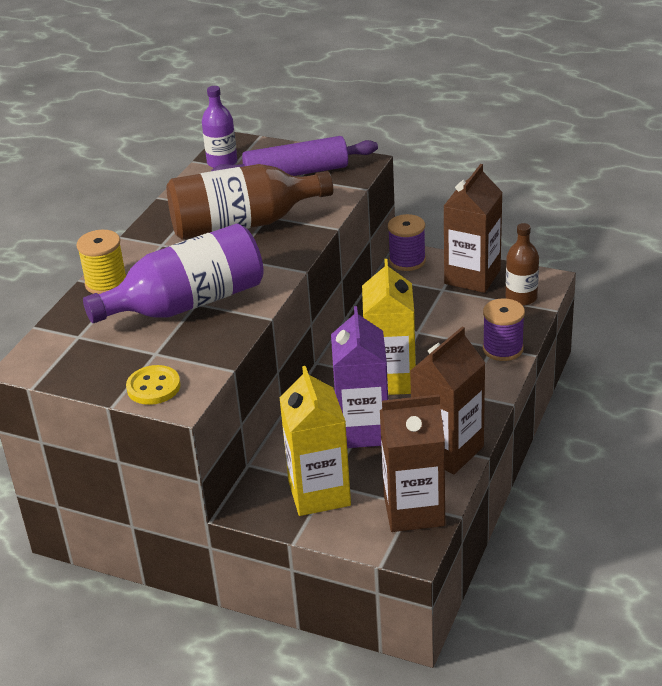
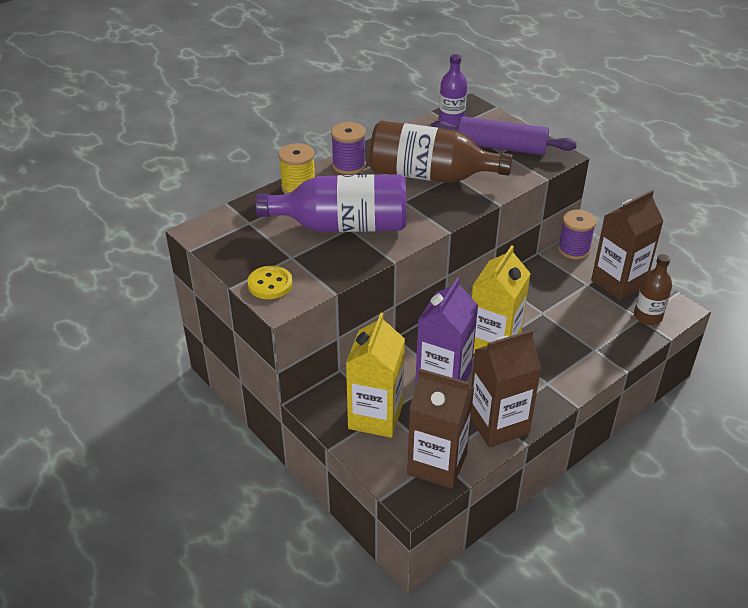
camera: 25 degrees right, 5 degrees up
purple spool [483,298,525,361] -> purple spool moved to [331,122,366,175]

